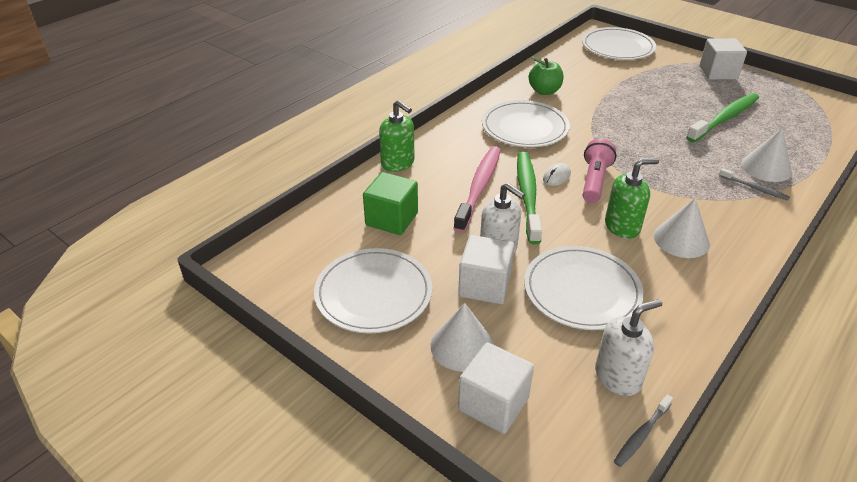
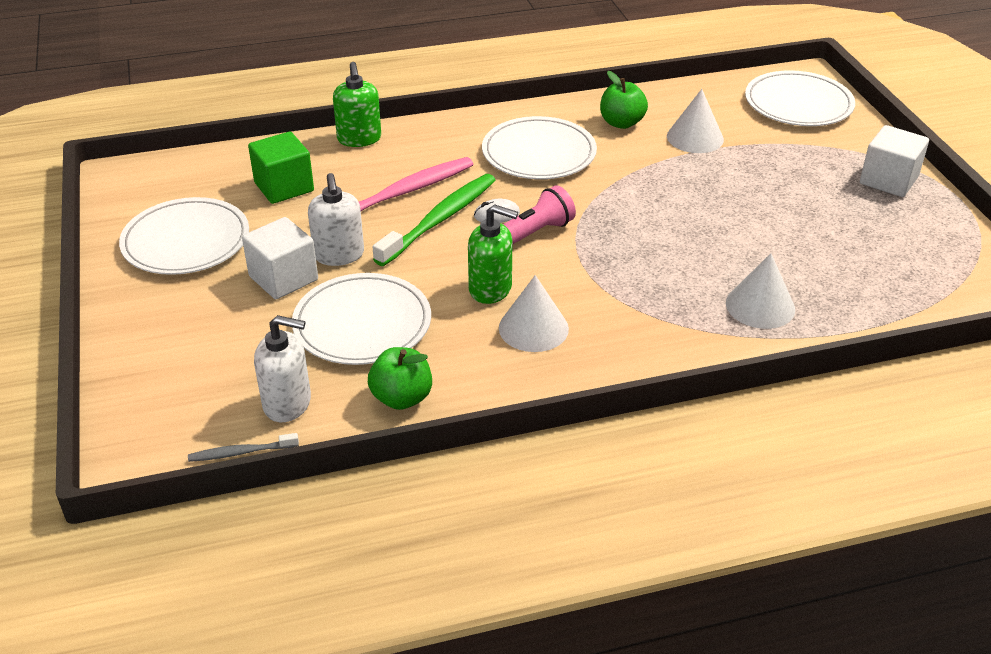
camera: 35 degrees right, 0 degrees up
white cone [431,303,494,372] -> white cone moved to [667,89,724,153]
white cube [458,342,534,434] -> none
green toothbrush [686,93,759,142] -> none
grey toothbrush [719,168,790,201] -> none
none -> green apple [368,347,432,410]

